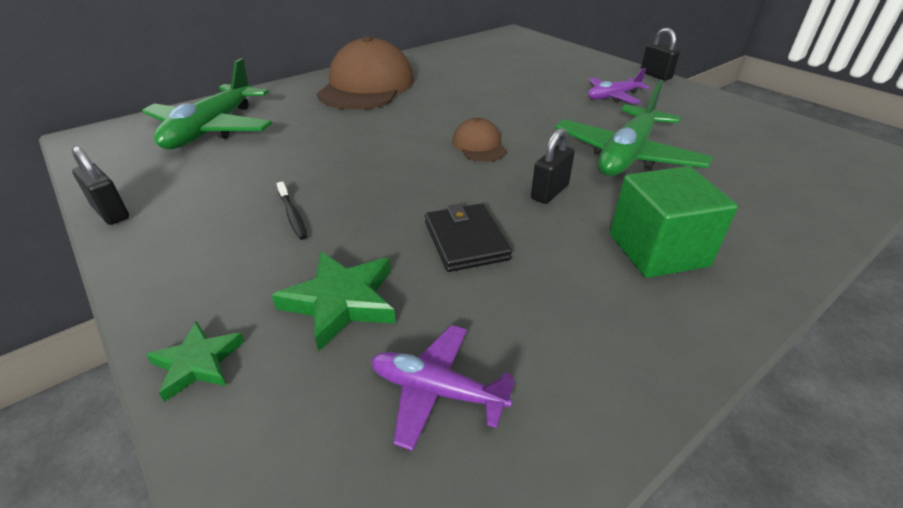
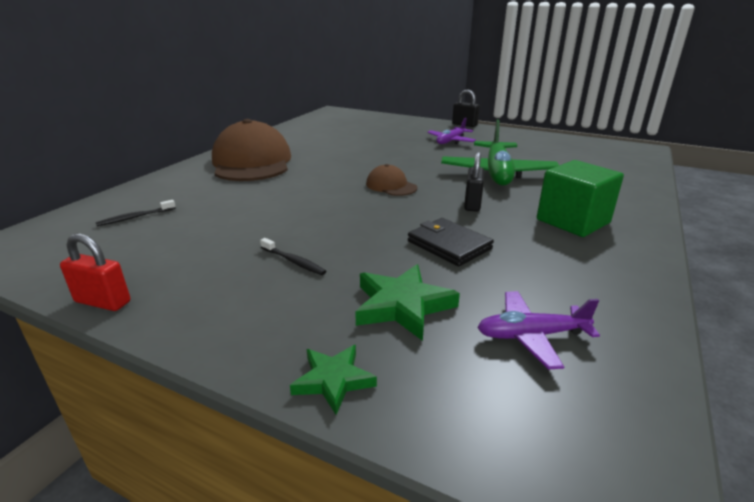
camera: 25 degrees left, 10 degrees down
black padlock [72,146,129,225] -> red padlock [60,233,130,311]
green plane [142,58,272,149] -> black toothbrush [95,200,176,226]

